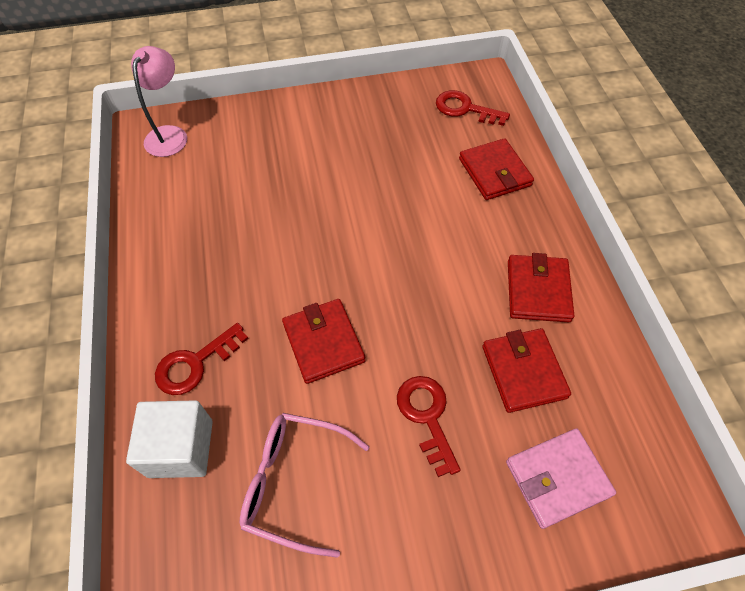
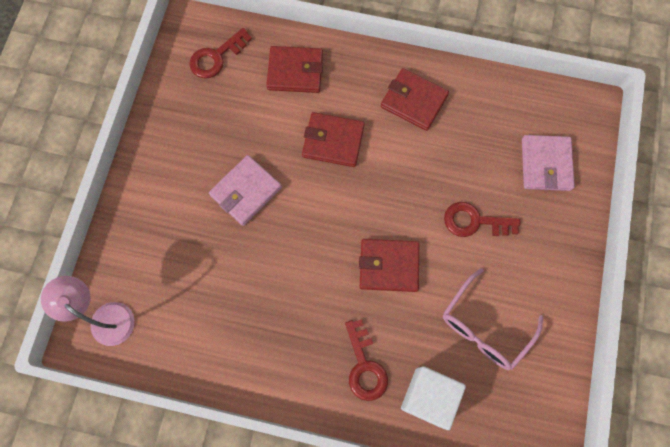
camera: 65 degrees left, 15 degrees up
red wallet [482,328,571,413] -> red wallet moved to [302,112,365,167]
none -> pink wallet [209,155,282,226]

